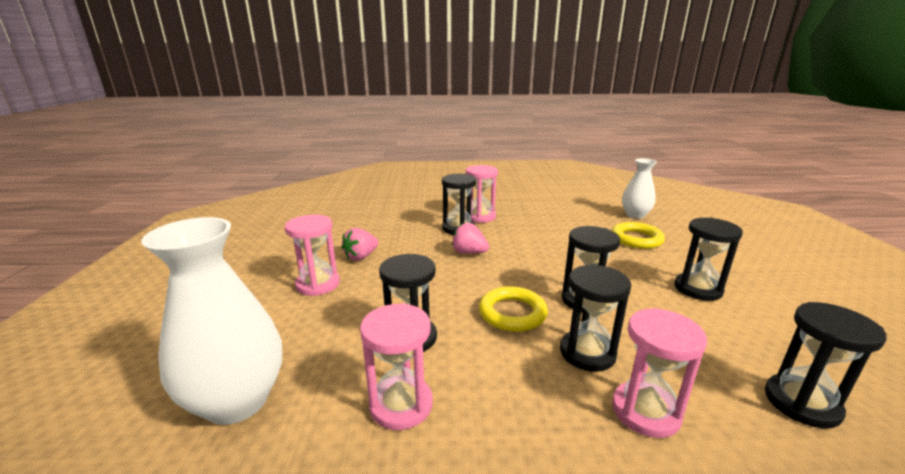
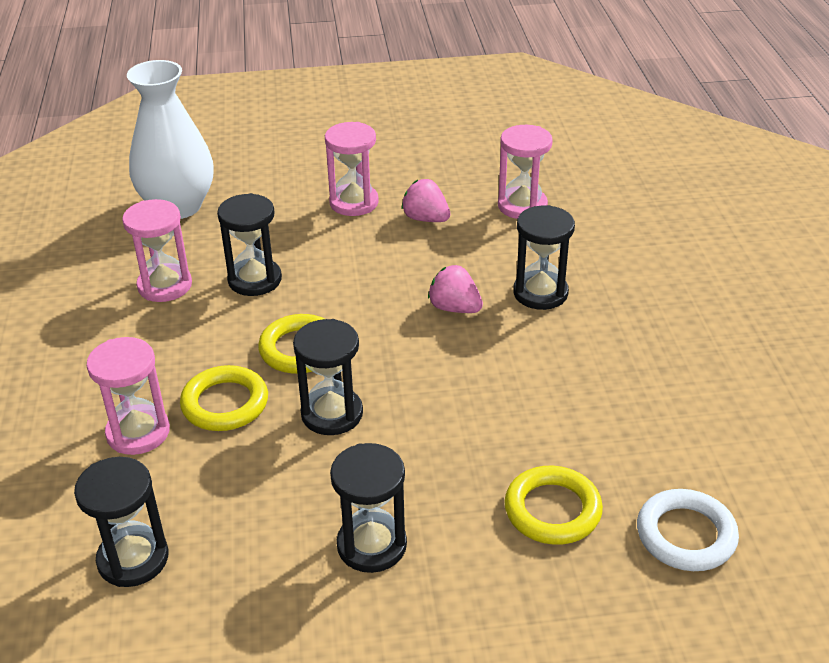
camera: 85 degrees right, 15 degrees up
pink strawberry [452,223,489,254] -> pink strawberry turned 75 degrees counterclockwise [428,265,483,313]
pink hourglass [466,165,498,223] -> pink hourglass moved to [498,125,553,219]
black hourglass [560,264,631,372] -> yellow ring [180,365,268,431]
white vase [622,158,657,219] -> white ring [637,489,739,571]

